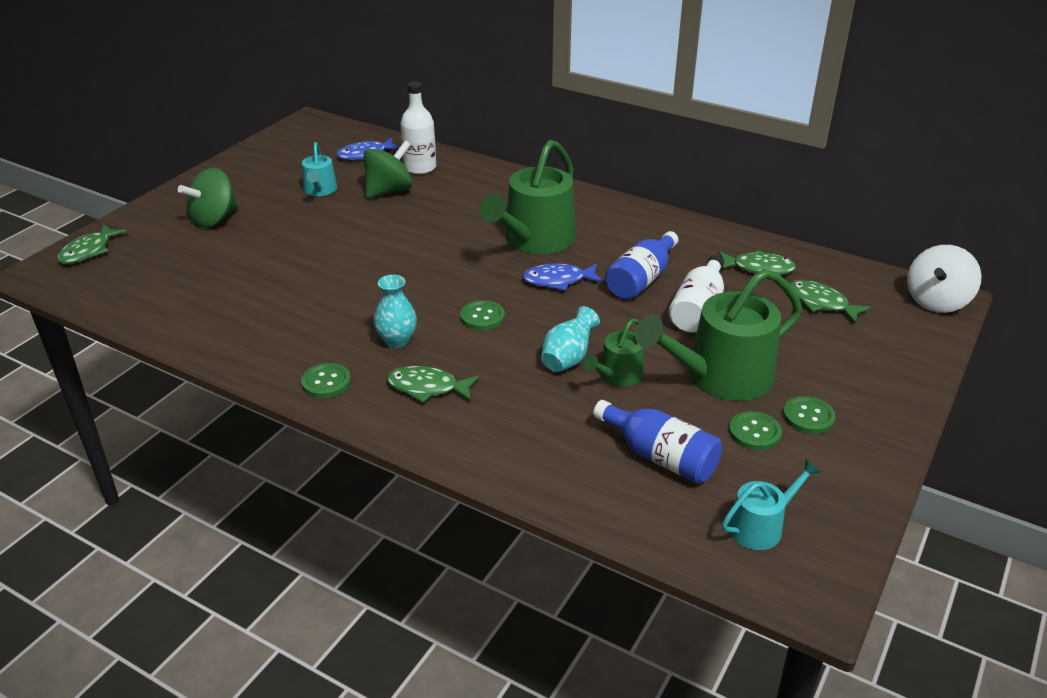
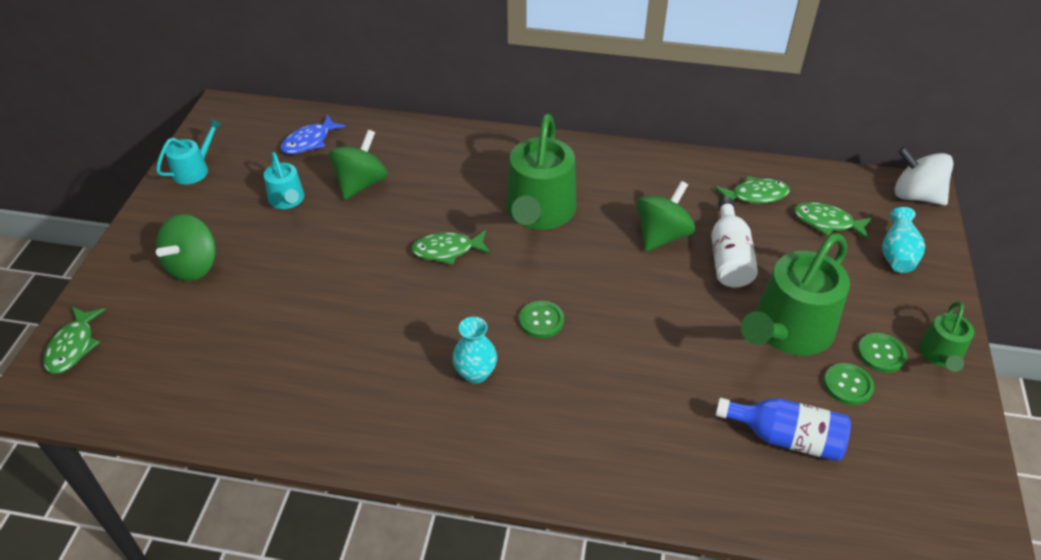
camera: 20 degrees left, 10 degrees up
green button [301,363,351,398] -> none
green fish [387,366,479,403] -> green fish moved to [411,230,491,265]
white bottle [400,82,436,174] -> none
blue fish [523,263,603,291] -> none
turquoise vase [541,306,600,372] -> turquoise vase moved to [882,207,925,273]
green watering can [583,319,644,387] -> green watering can moved to [919,302,974,372]
blue bottle [605,231,678,300] -> green spinning top [637,181,695,252]
turquoise watering can [722,459,820,550] -> turquoise watering can moved to [156,119,222,185]
white spinning top [907,245,981,313] -> white spinning top turned 105 degrees clockwise [895,147,953,206]

